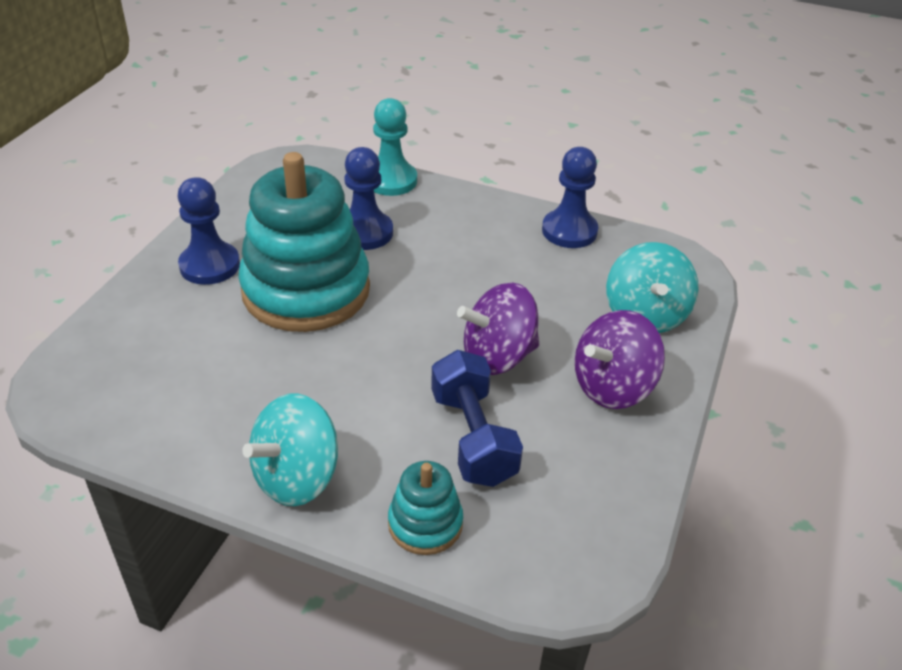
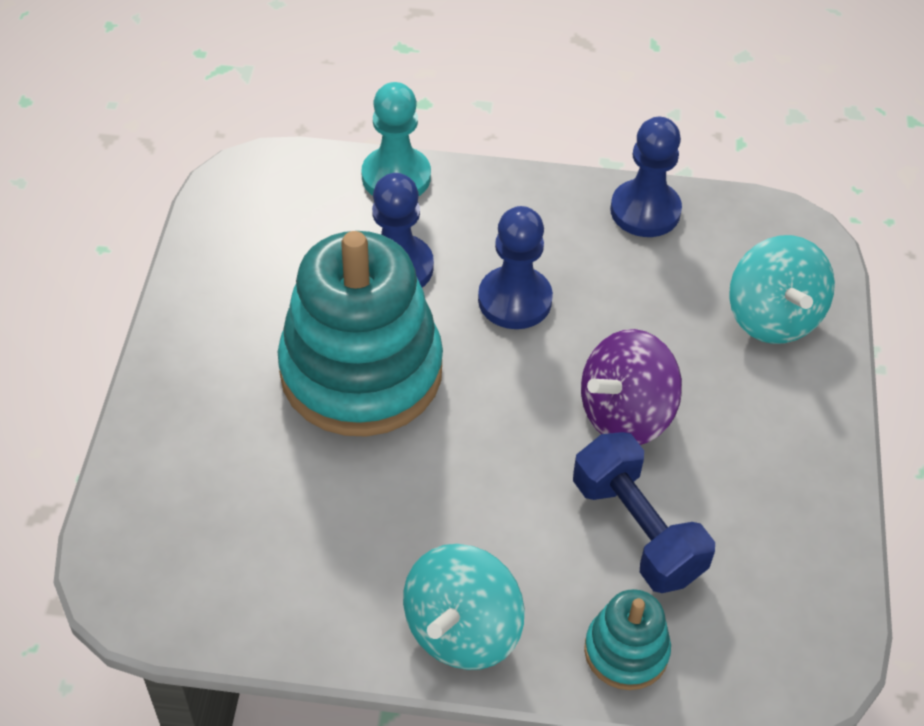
camera: 15 degrees left, 10 degrees up
blue pawn [177,177,240,285] -> blue pawn moved to [478,206,553,329]
purple spinning top [575,310,665,409] -> none

